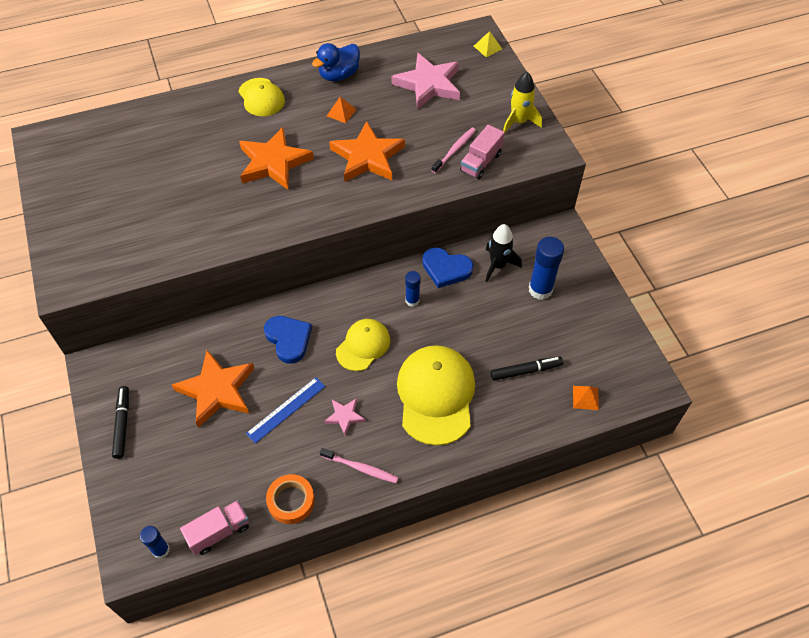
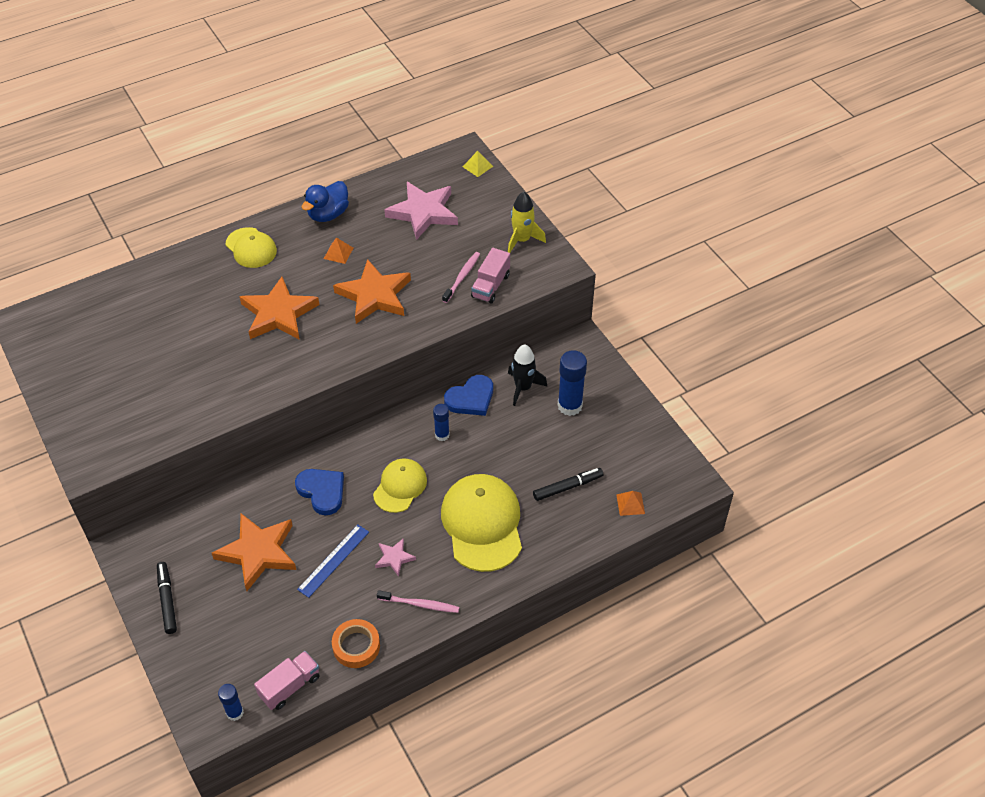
camera: 10 degrees left, 5 degrees down
blue heart [422,247,473,288] -> blue heart turned 45 degrees counterclockwise [444,375,493,416]

